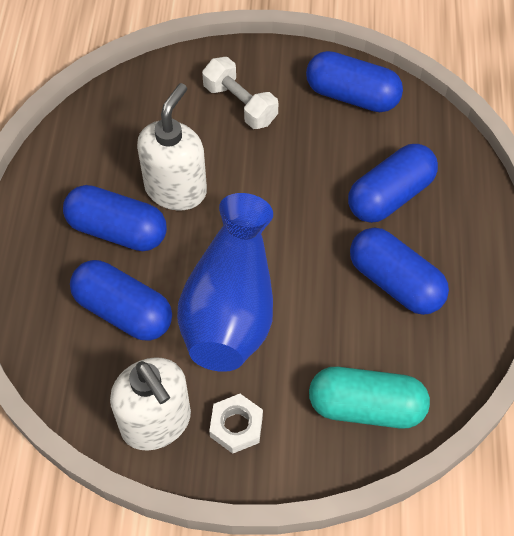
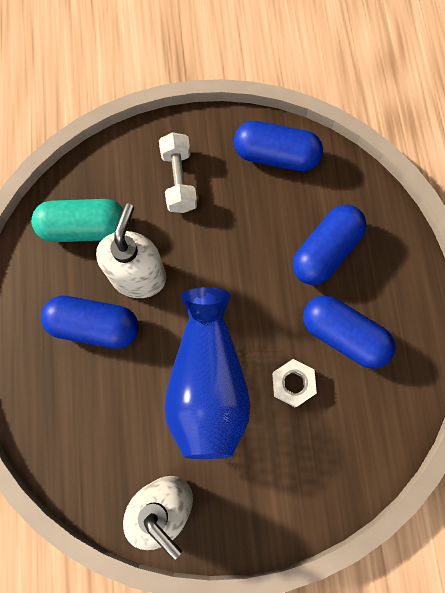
camera: 10 degrees left, 15 degrees up
blue capsule [70,260,172,341] -> none
white dumbbell [202,57,278,129] -> white dumbbell turned 45 degrees clockwise [159,132,197,213]
white nut [209,394,263,454] -> white nut moved to [272,359,317,407]
turquoise capsule [309,367,430,429] -> turquoise capsule moved to [31,199,123,242]

